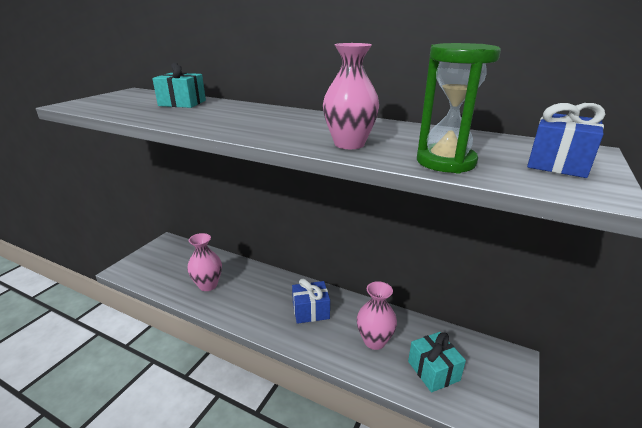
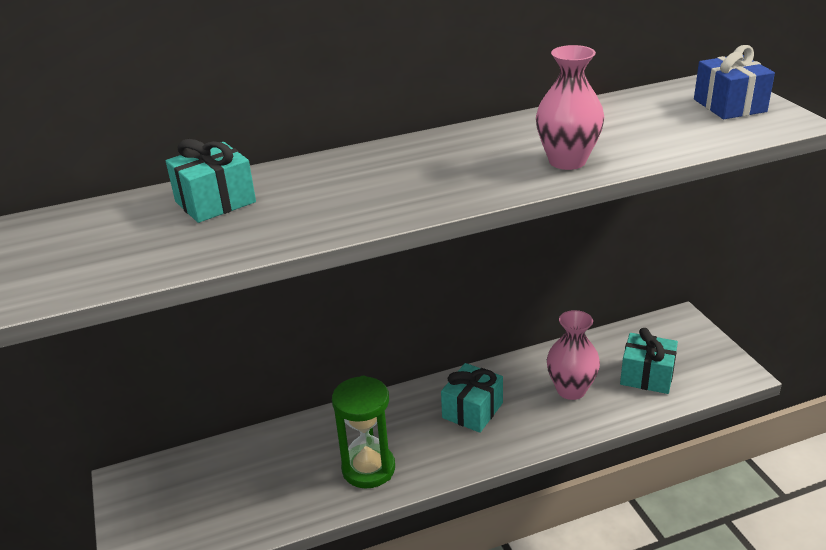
camera: 45 degrees left, 5 degrees up
pink vase [187,233,222,291] -> none
blue gift [292,279,330,324] -> turquoise gift [441,363,503,433]
green hourglass [417,43,501,173] -> green hourglass moved to [332,376,395,489]

